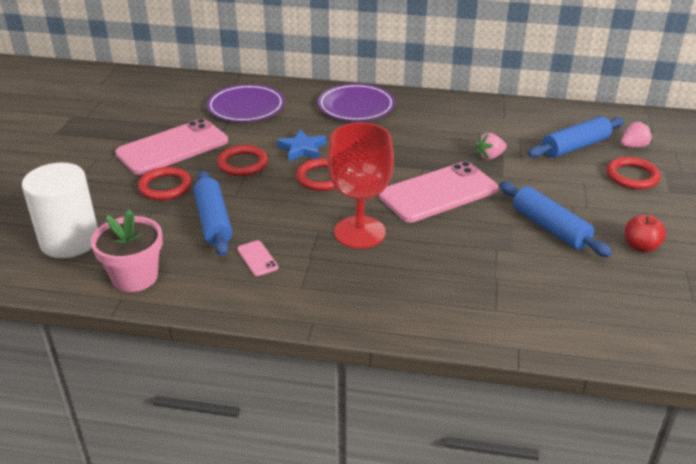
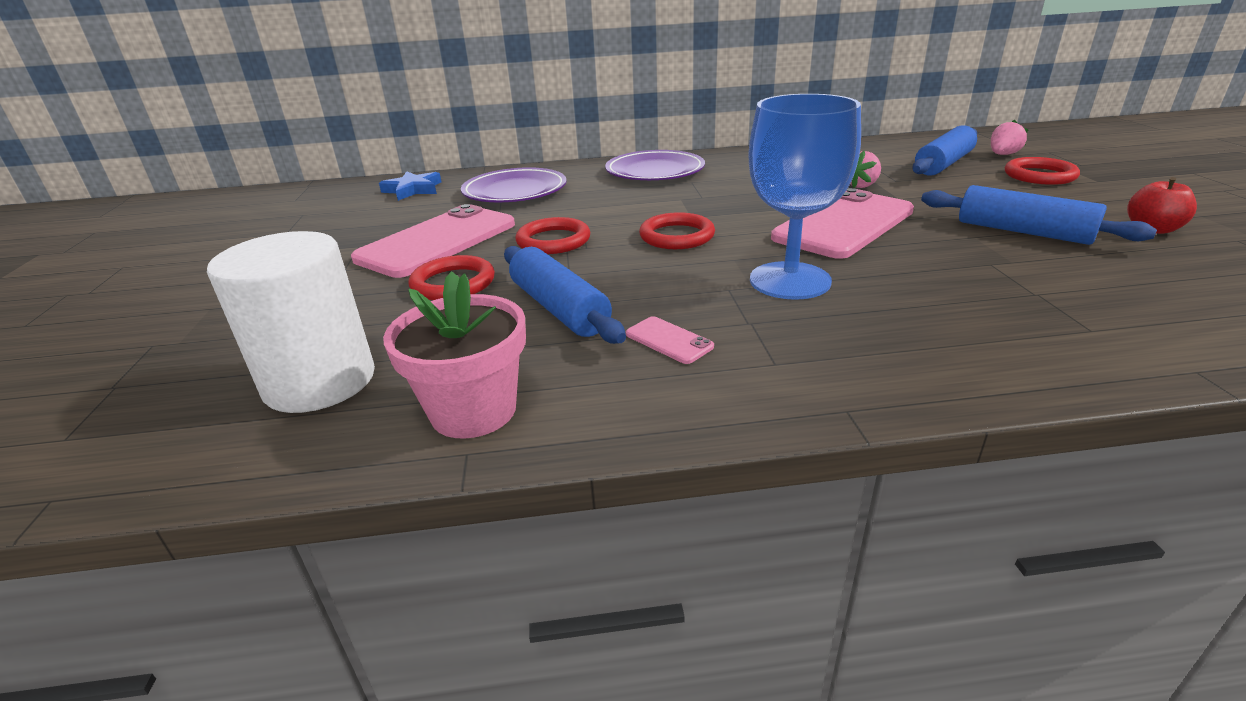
camera: 15 degrees left, 5 degrees down
blue star [276,130,326,161] -> blue star moved to [379,171,441,201]
red goblet [328,123,394,249] -> blue goblet [748,94,861,300]

